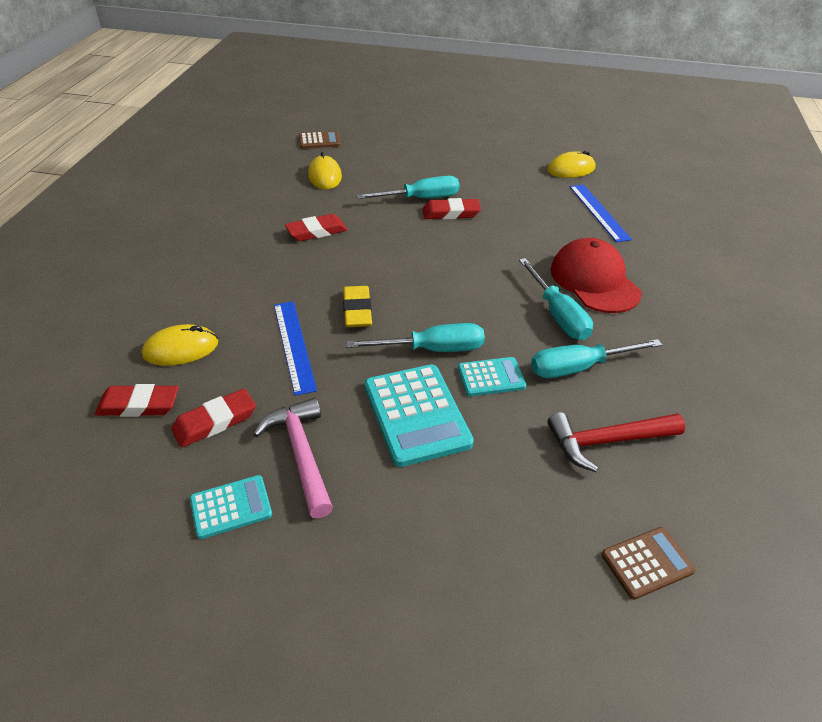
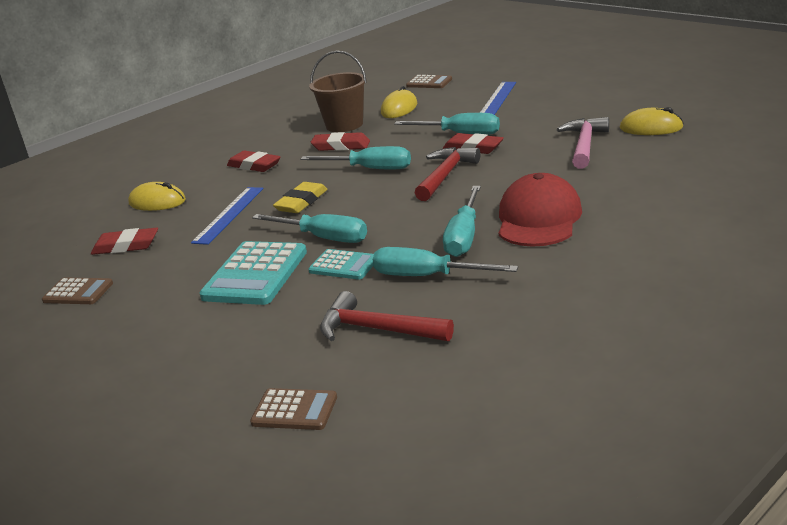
camera: 40 degrees right, 15 degrees down
red eraser [95,384,179,417] -> red eraser moved to [227,150,280,172]
turquoise calculator [190,475,272,539] -> brown calculator [42,278,113,304]
pink hammer [253,398,333,519] -> pink hammer moved to [557,117,609,169]
blue ruler [570,184,632,242] -> blue ruler moved to [480,82,516,115]
none -> turquoise screwdriver [301,146,411,169]
none -> brown bucket [309,51,367,132]
none -> red hammer [415,147,480,201]

